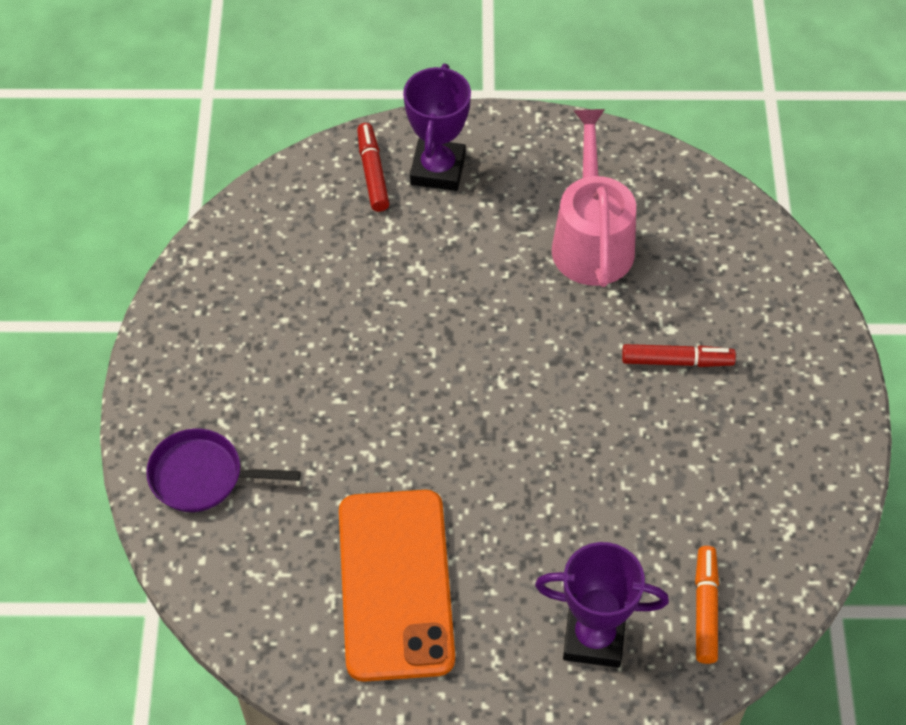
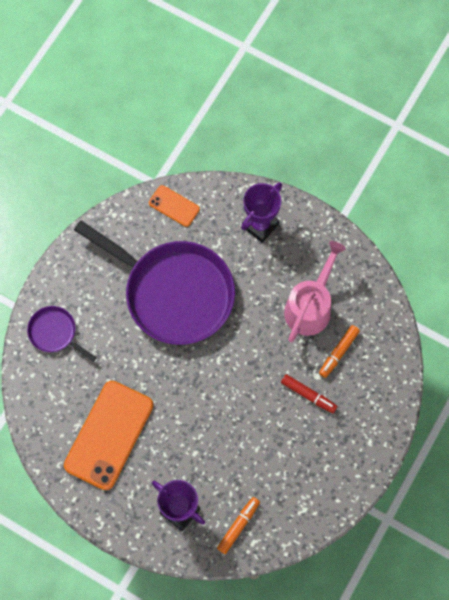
camera: 30 degrees right, 15 degrees up
red marker [357,123,389,212] -> none
none -> purple pan [74,220,235,345]
none -> orange phone [149,185,200,227]
none -> orange marker [319,325,360,378]

